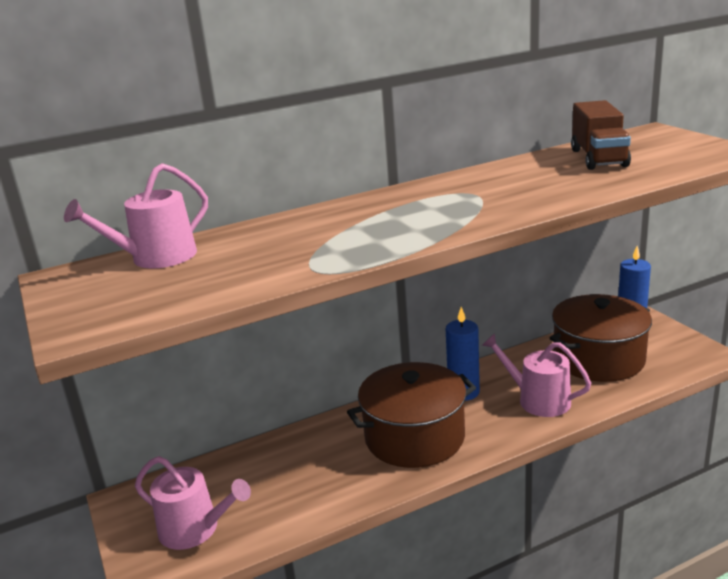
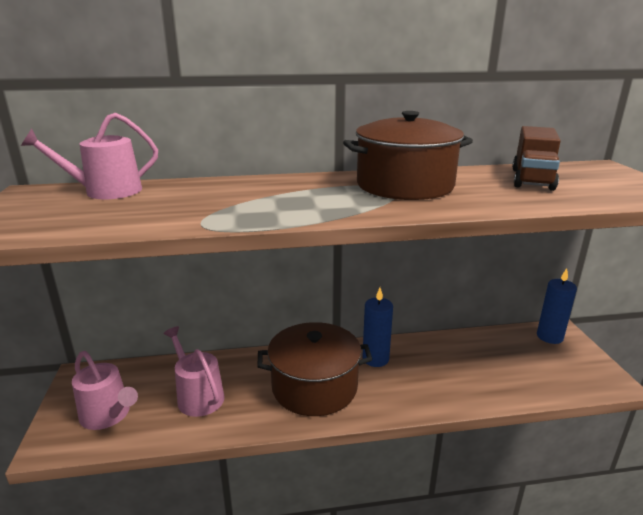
camera: 15 degrees right, 0 degrees up
pink watering can [482,333,591,417] -> pink watering can moved to [164,326,225,417]
brown pot [550,294,652,382] -> brown pot moved to [343,111,473,200]

